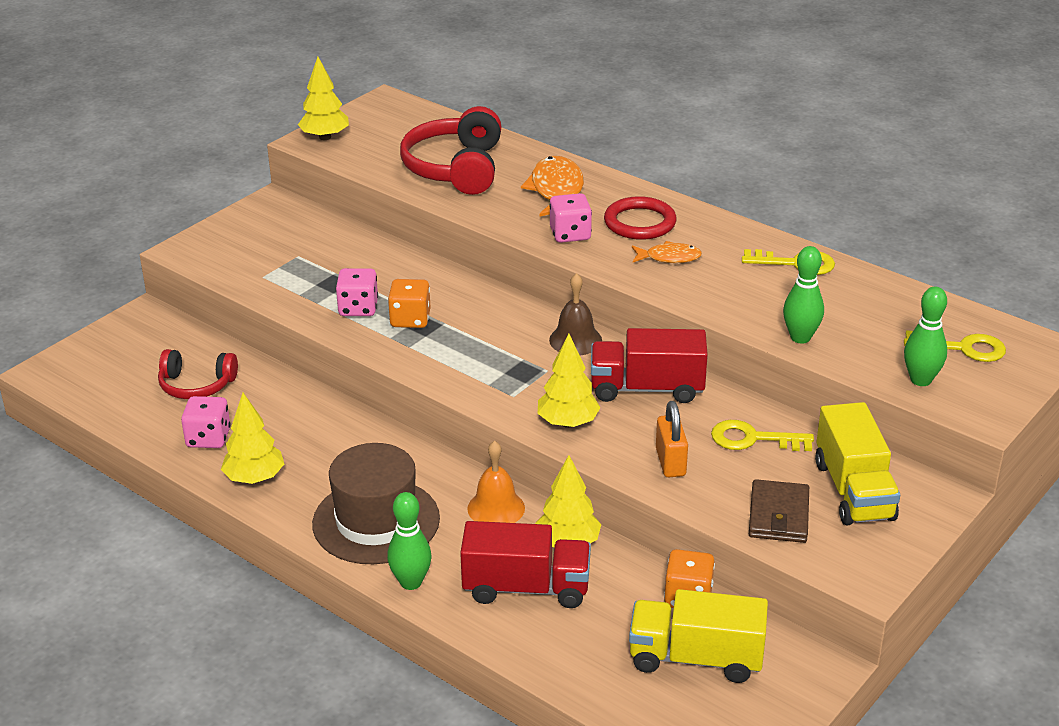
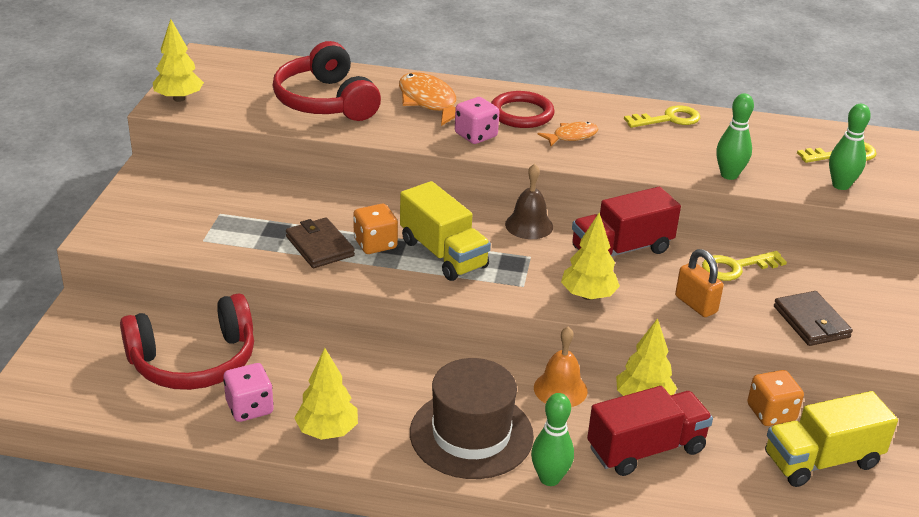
camera: 30 degrees left, 0 degrees up
red headphones [158,349,238,399] -> red headphones [120,293,254,390], size x1.64
pink dice [336,268,378,316] -> brown wallet [286,217,355,268]
yellow truck [815,402,900,525] -> yellow truck moved to [400,181,491,281]

